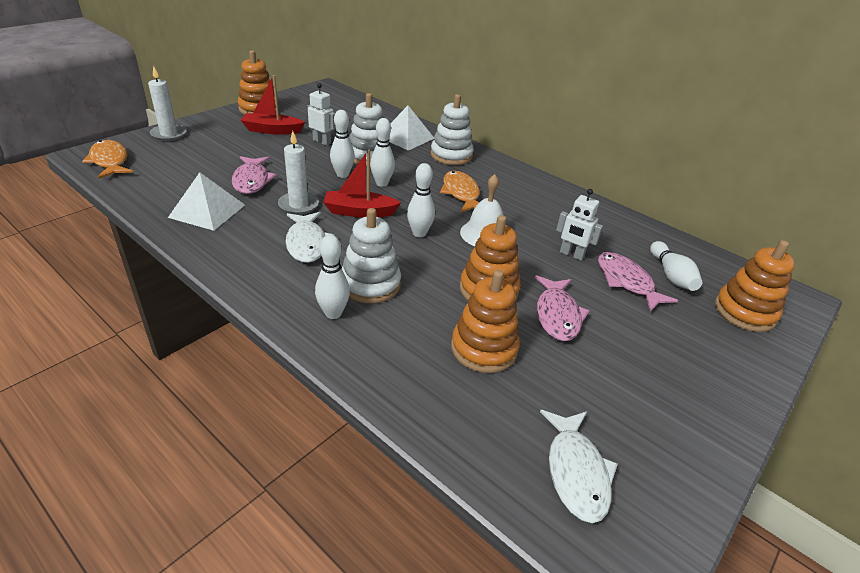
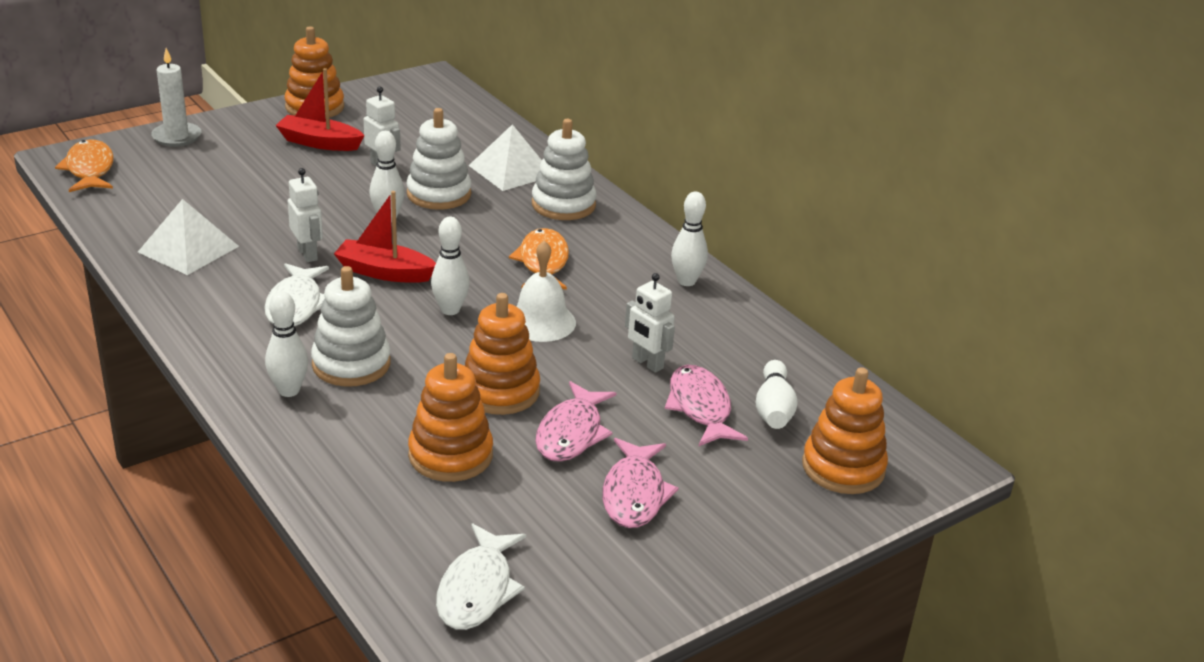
camera: 15 degrees right, 5 degrees down
pink fish [232,156,277,194] -> pink fish moved to [602,438,679,528]
white candle [278,131,319,214] -> white robot [288,168,323,262]
white bowling pin [370,118,395,187] -> white bowling pin moved to [671,192,708,286]

